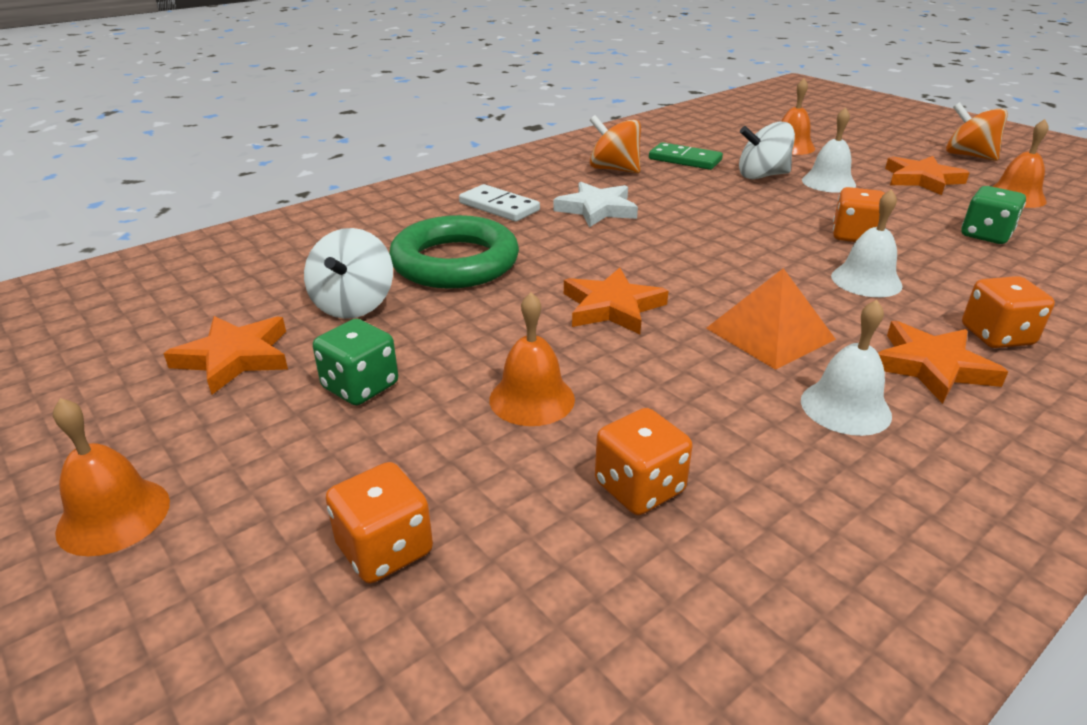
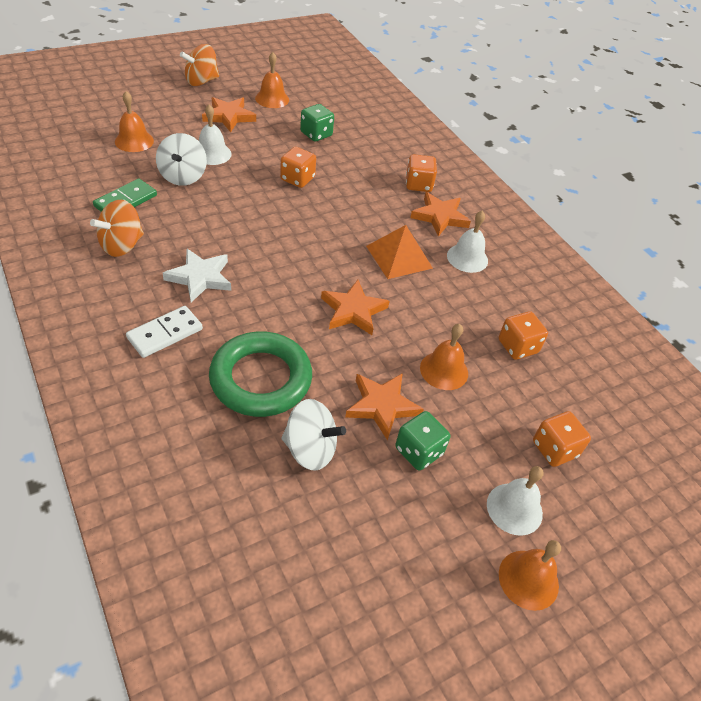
camera: 85 degrees left, 15 degrees up
orange star [163,316,288,395] -> orange star moved to [345,373,424,441]
white bell [831,189,903,297] -> white bell moved to [487,466,544,536]

